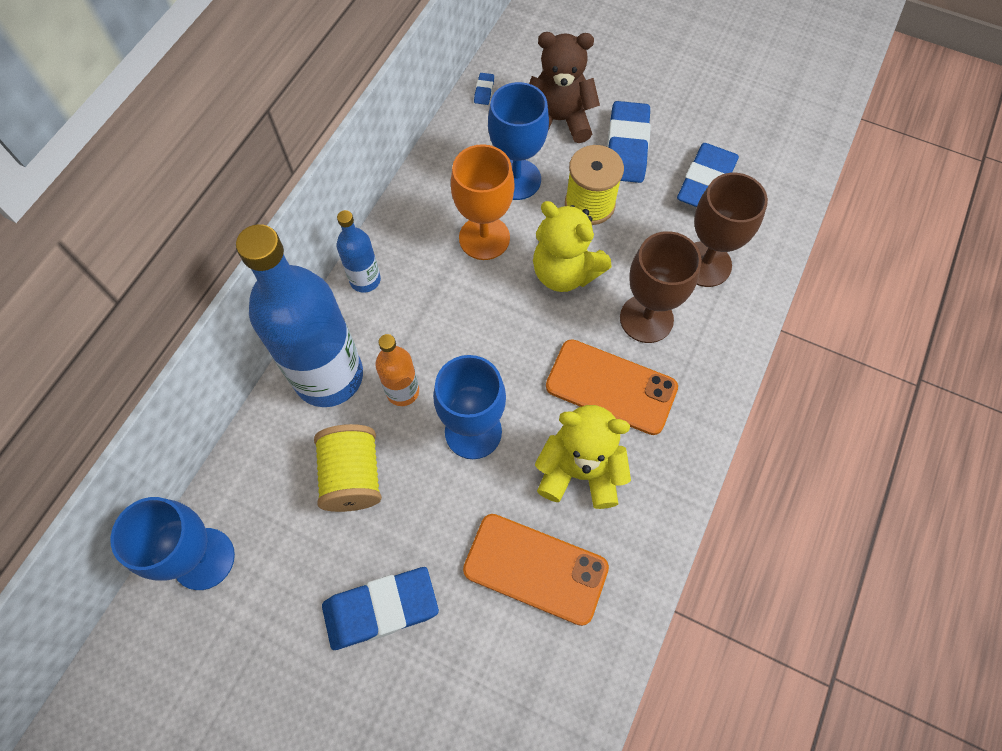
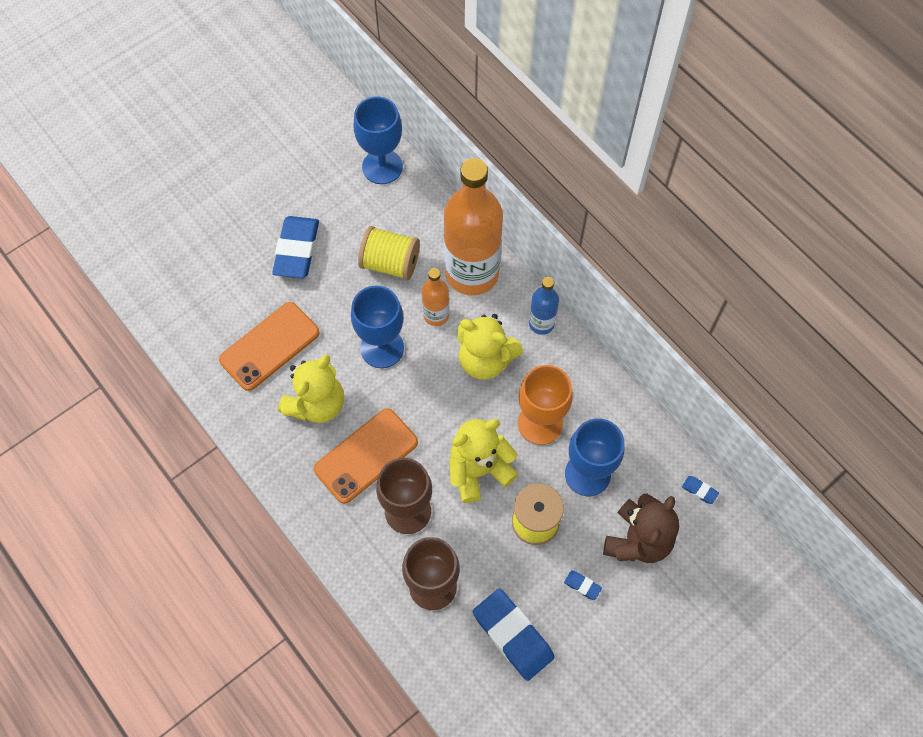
camera: 115 degrees right, 0 degrees up
blue bottle [236,224,363,407] -> orange bottle [444,158,503,296]
blue eraser [607,101,651,183] -> blue eraser [564,571,602,600], size x0.42
none -> yellow teddy bear [457,314,523,379]

